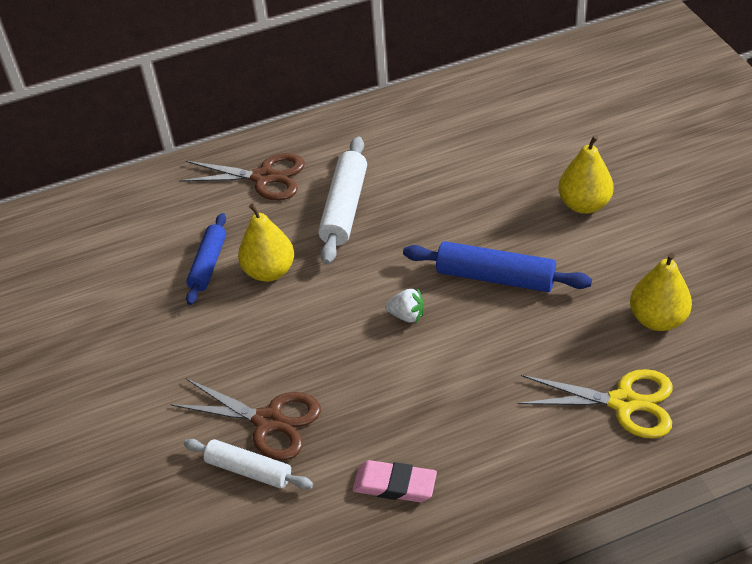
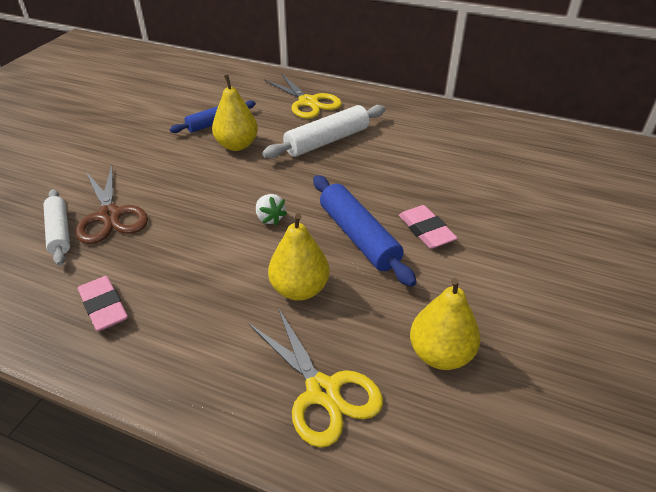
camera: 40 degrees right, 5 degrees down
brown scissors [179,153,305,200] -> yellow scissors [264,73,342,119]
yellow pear [558,135,614,214] -> yellow pear moved to [268,213,329,301]
none -> pink eraser [399,205,457,249]

